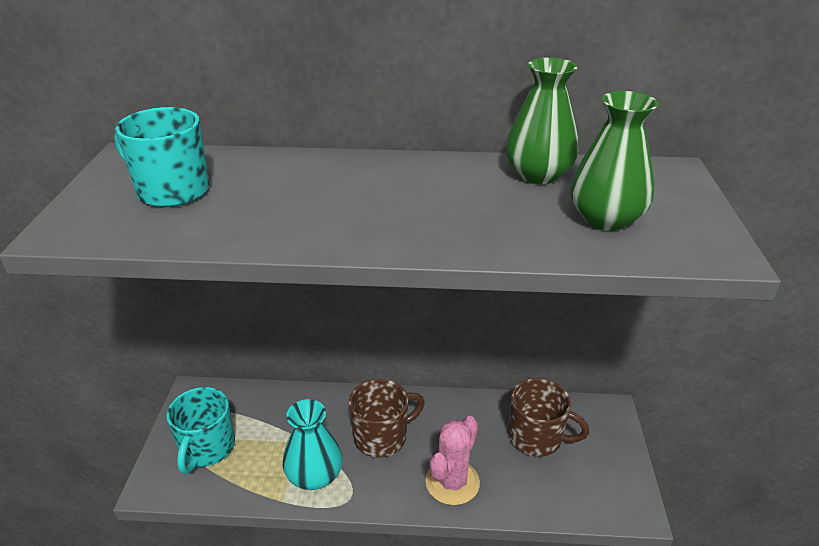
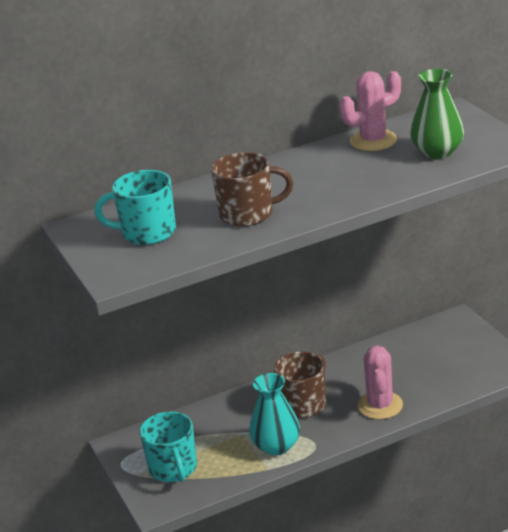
camera: 25 degrees left, 5 degrees down
green vase [506,57,579,184] -> pink cactus [340,71,401,151]
brown mug [508,378,589,457] -> brown mug moved to [211,152,293,227]

